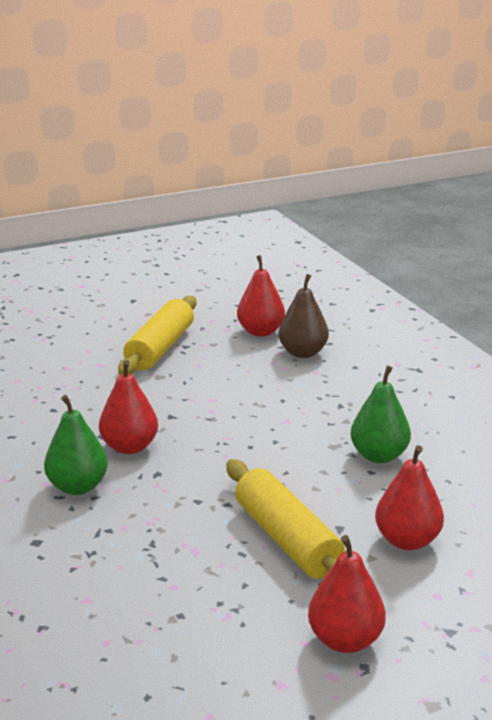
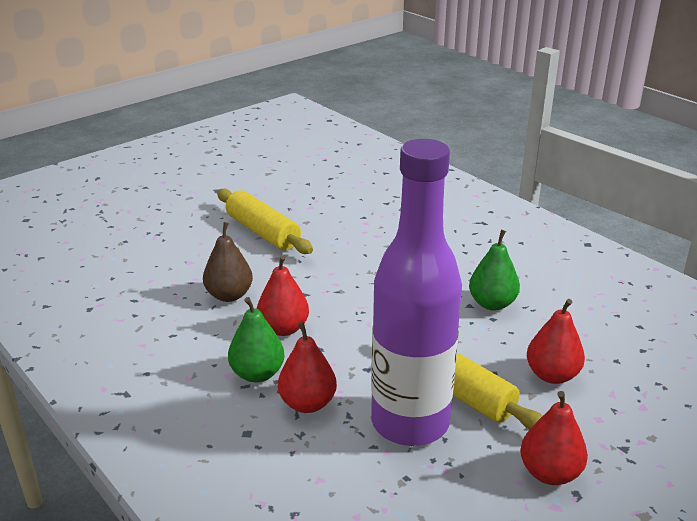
camera: 15 degrees left, 5 degrees up
yellow rolling pin [118,296,197,375] -> yellow rolling pin turned 45 degrees counterclockwise [217,189,313,254]
red pear [237,255,285,337] -> red pear moved to [278,322,337,413]
brown pear [278,274,329,358] -> brown pear moved to [203,222,253,302]
none -> purple bottle [371,139,462,446]

